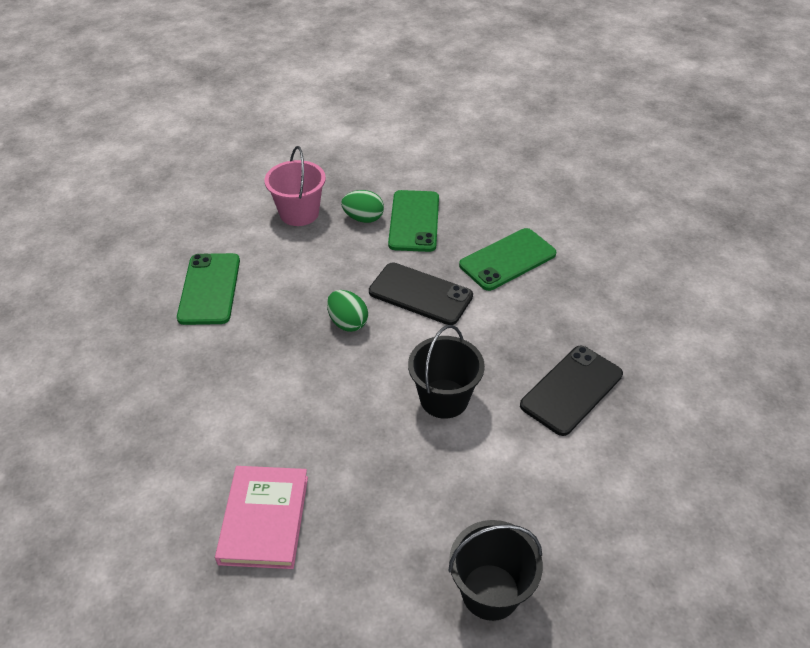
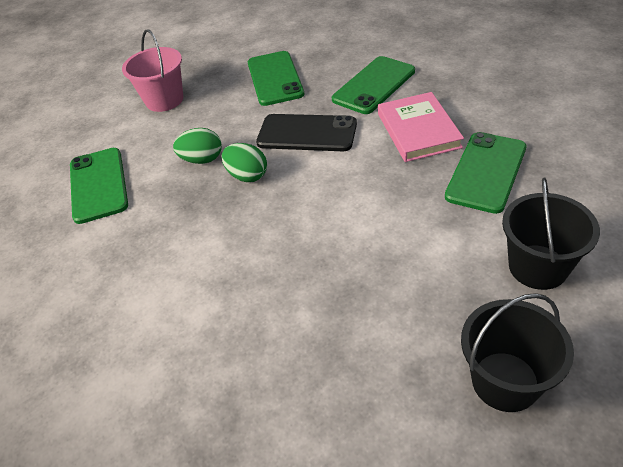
camera: 10 degrees left, 0 degrees up
pink book [215,466,308,569] -> pink book moved to [378,92,464,162]
green egg [341,190,384,223] -> green egg moved to [173,128,222,164]
black bucket [408,325,485,419] -> black bucket moved to [502,178,600,290]
black phone [520,346,623,436] -> green phone [445,132,526,214]

